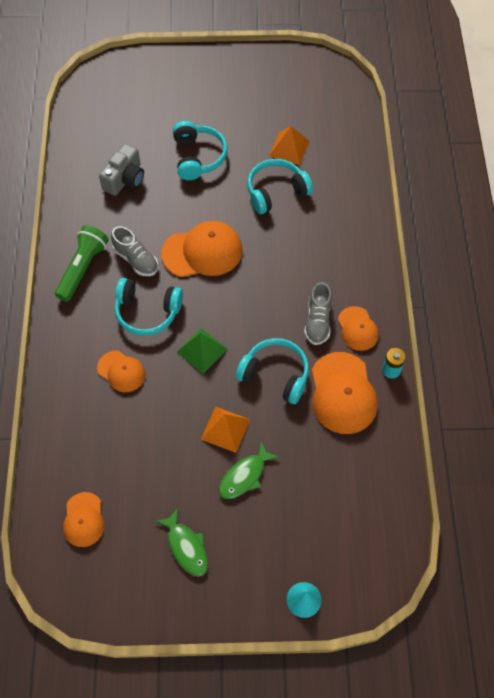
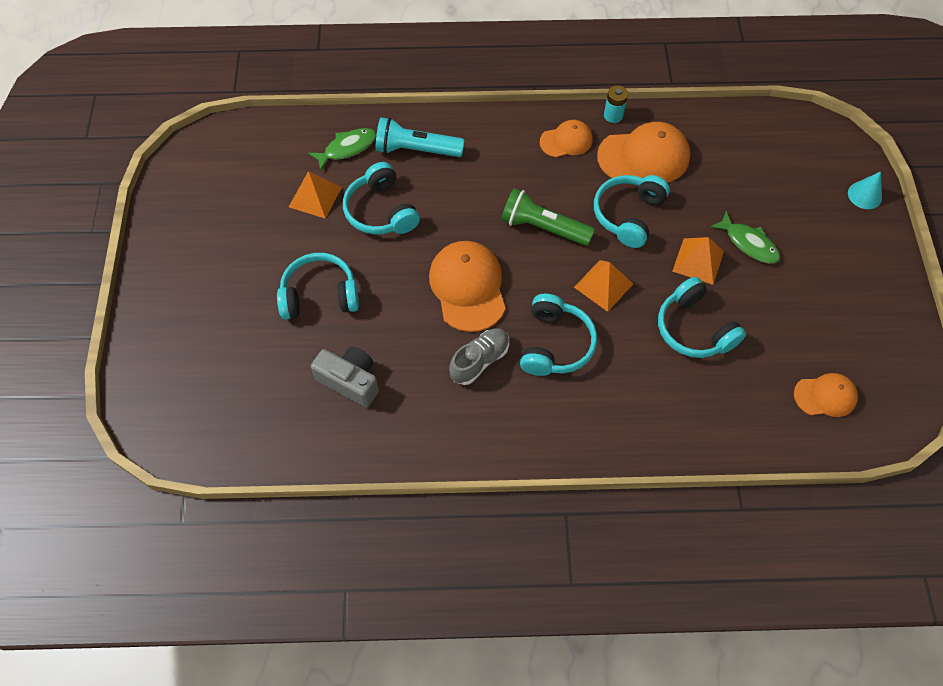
camera: 90 degrees left, 0 degrees up
green flashlight [55,225,109,302] -> green flashlight moved to [501,188,595,246]
orange cap [97,351,145,392] -> none
green fish [156,508,208,577] -> green fish moved to [308,128,377,171]
green pyramid [177,328,228,374] -> orange pyramid [574,260,633,312]
grey shoe [304,282,332,345] -> none
none -> turquoise flashlight [376,117,464,157]
none -> turquoise headphones [658,277,746,358]

